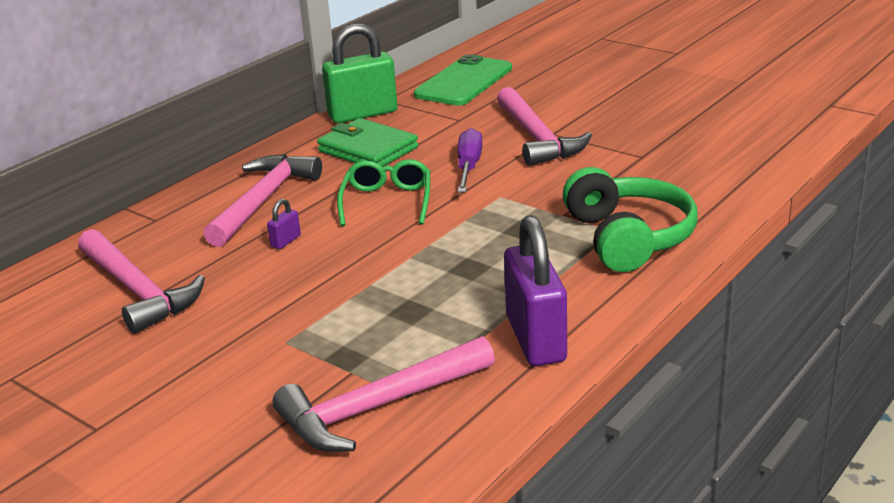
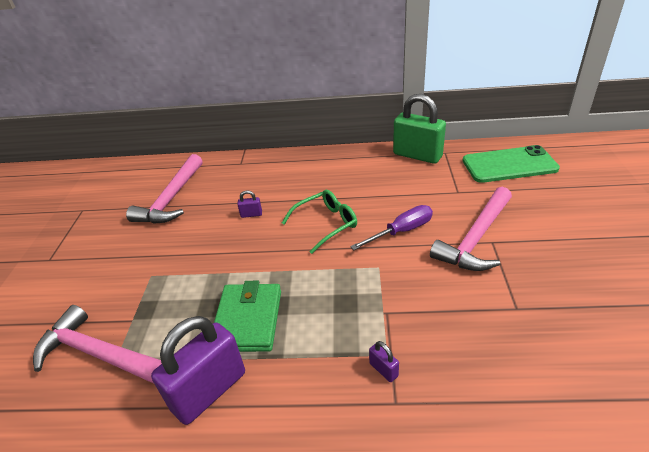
camera: 55 degrees right, 10 degrees up
pink hammer [203,154,322,247] -> none
green wallet [317,118,418,167] -> green wallet moved to [214,281,281,352]
green headphones [562,167,698,272] -> purple padlock [369,341,399,382]

